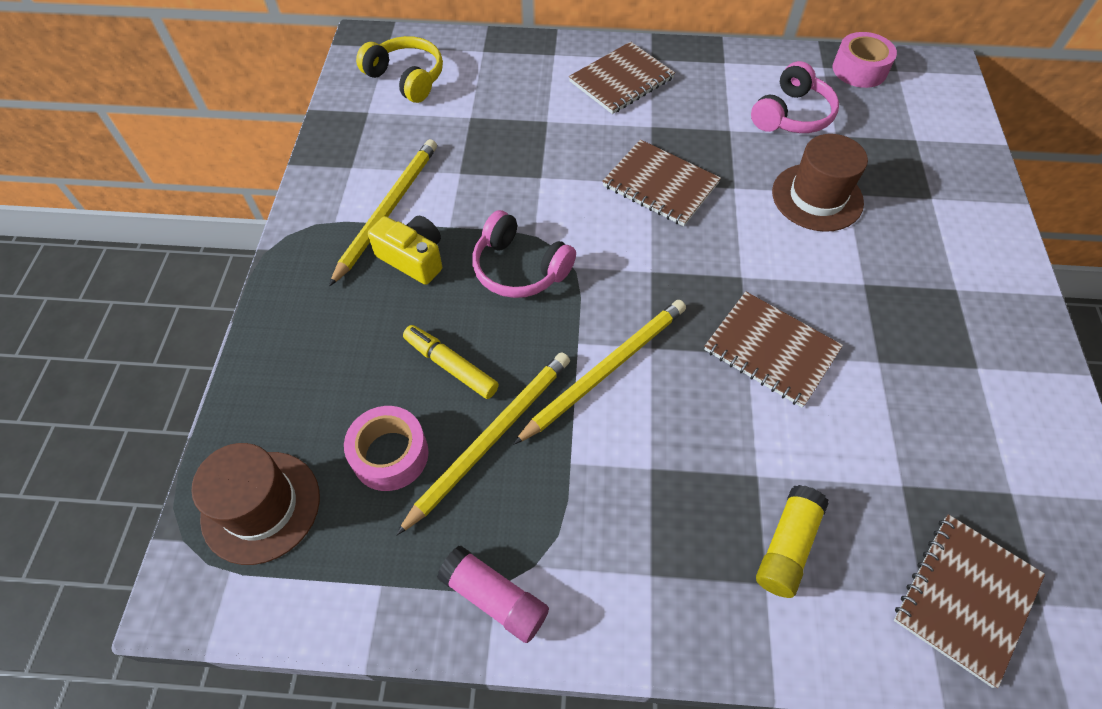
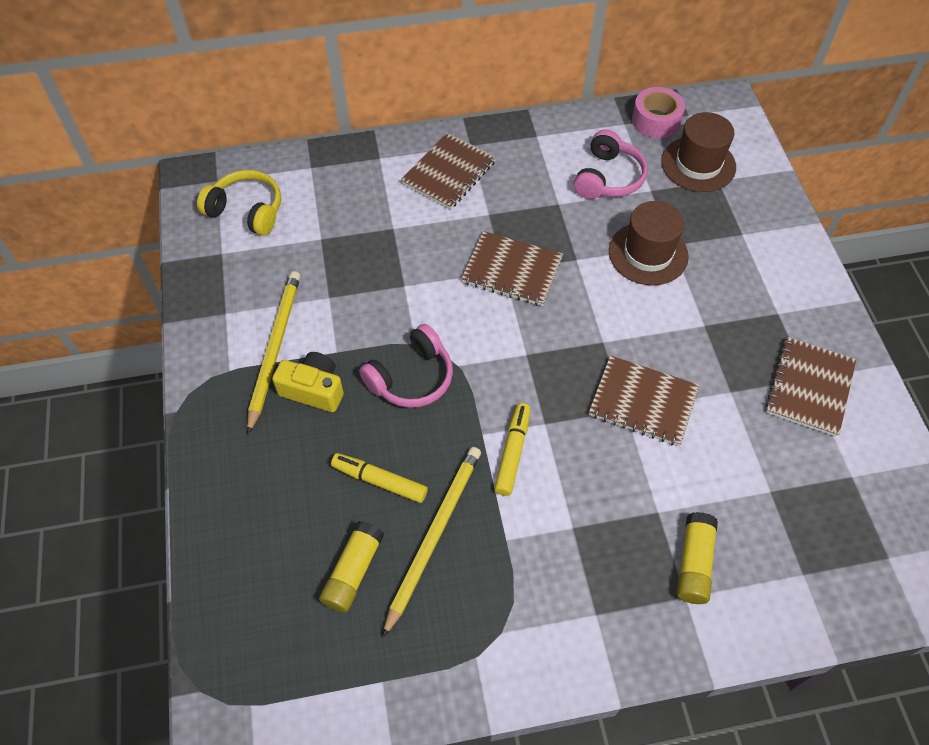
camera: 15 degrees left, 0 degrees up
brown hat [192,443,320,565] -> brown hat moved to [661,112,736,192]
pink tape [344,406,429,491] -> yellow glue stick [319,521,384,613]
pink glue stick [437,546,549,643] -> none
pink headphones [472,210,576,298] -> pink headphones turned 60 degrees counterclockwise [359,324,453,408]
yellow pencil [513,300,686,445] -> yellow marker [494,403,530,496]
brown notebook [894,514,1045,688] -> brown notebook moved to [765,337,856,437]

